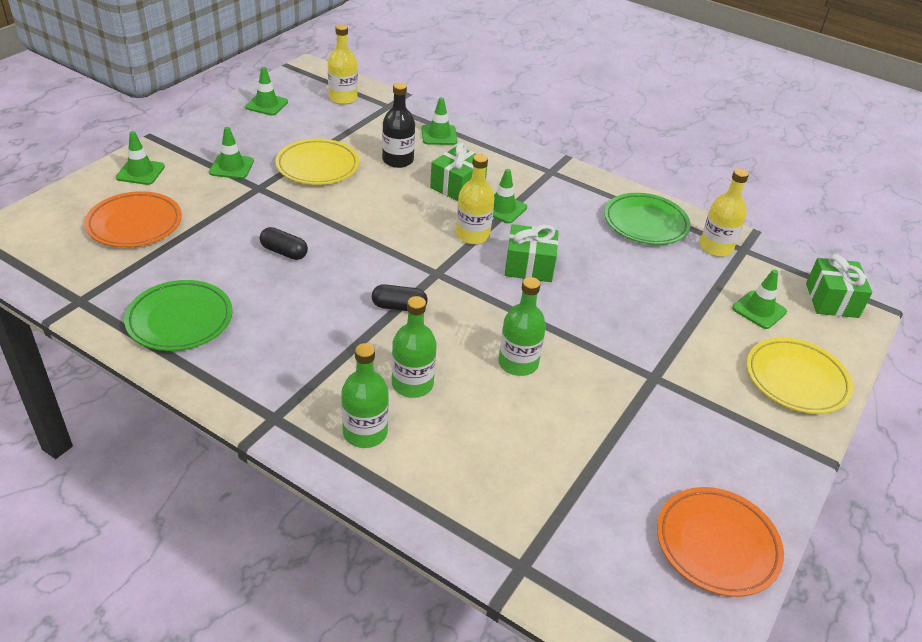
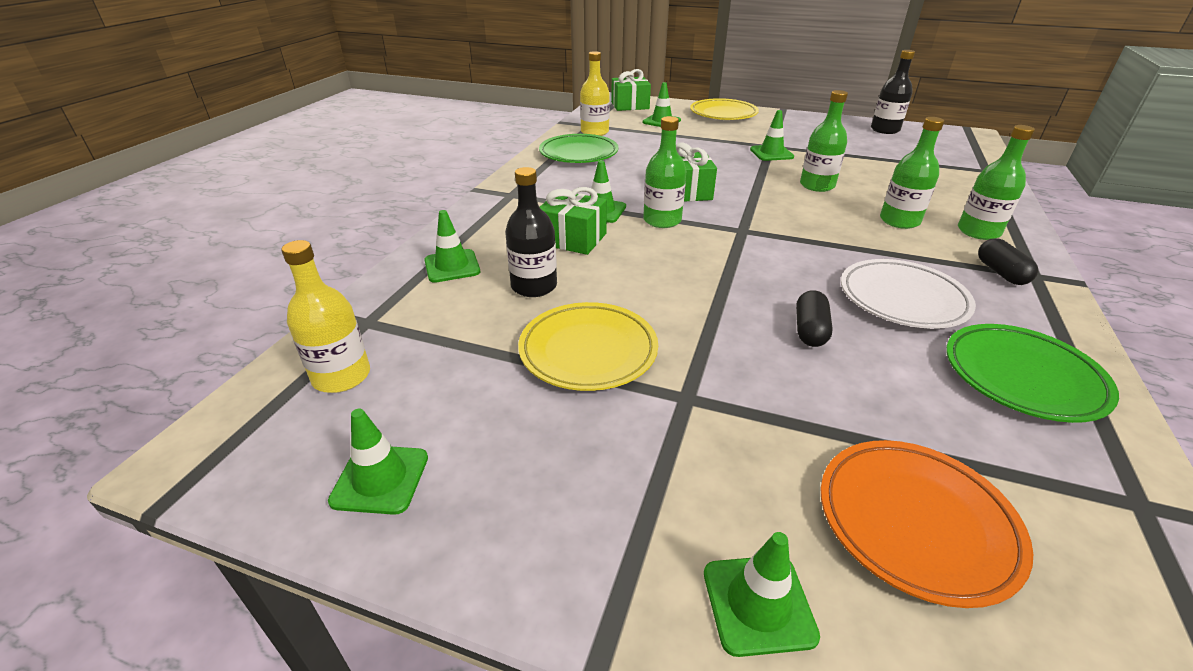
camera: 100 degrees left, 5 degrees down
green traffic cone [209,127,254,179] -> green traffic cone moved to [750,110,794,161]
black capsule [372,284,427,311] -> black capsule moved to [978,238,1038,285]
yellow bottle [456,154,495,244] -> green bottle [643,116,686,228]
orange plate [657,487,784,597] -> black bottle [871,50,915,134]
none -> white plate [841,259,976,329]

